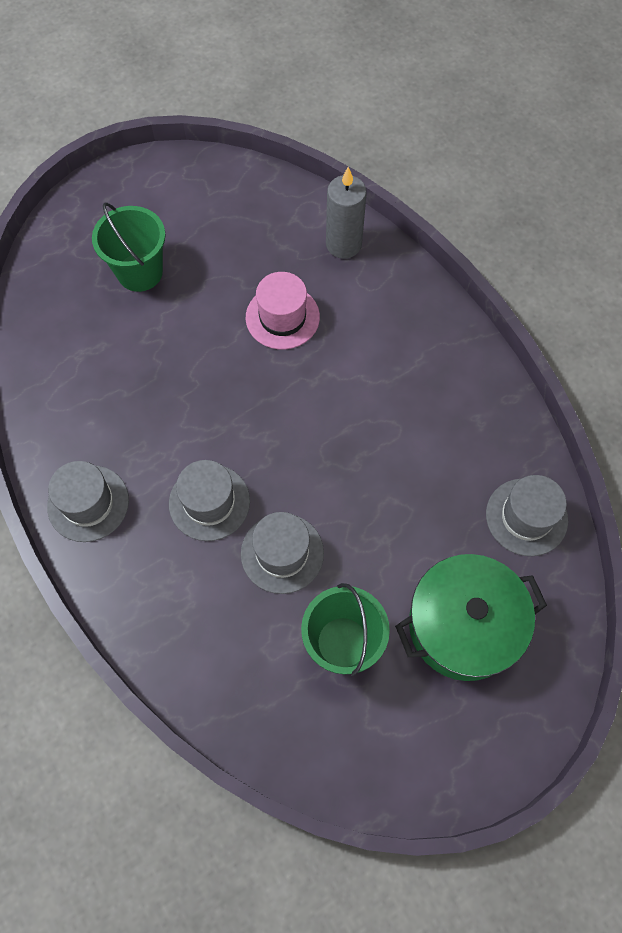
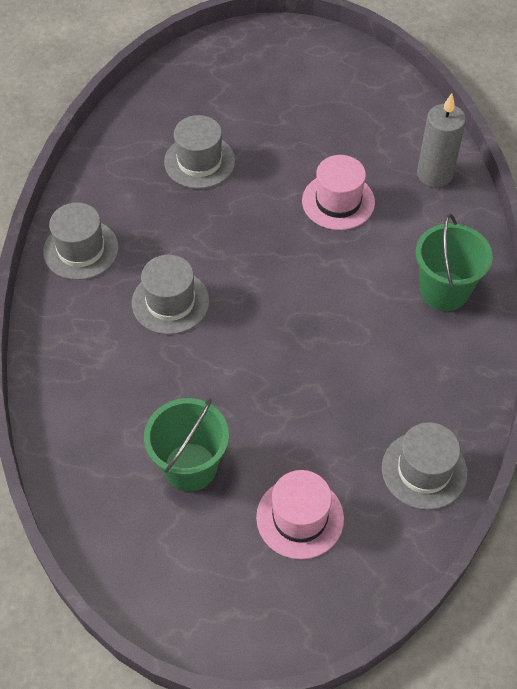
camera: 35 degrees right, 10 degrees down
green bucket [92,202,165,292] -> green bucket moved to [416,214,493,311]
grey hat [241,512,324,594] -> grey hat moved to [164,115,235,189]
green pot [395,554,547,681] -> pink hat [256,470,344,559]

